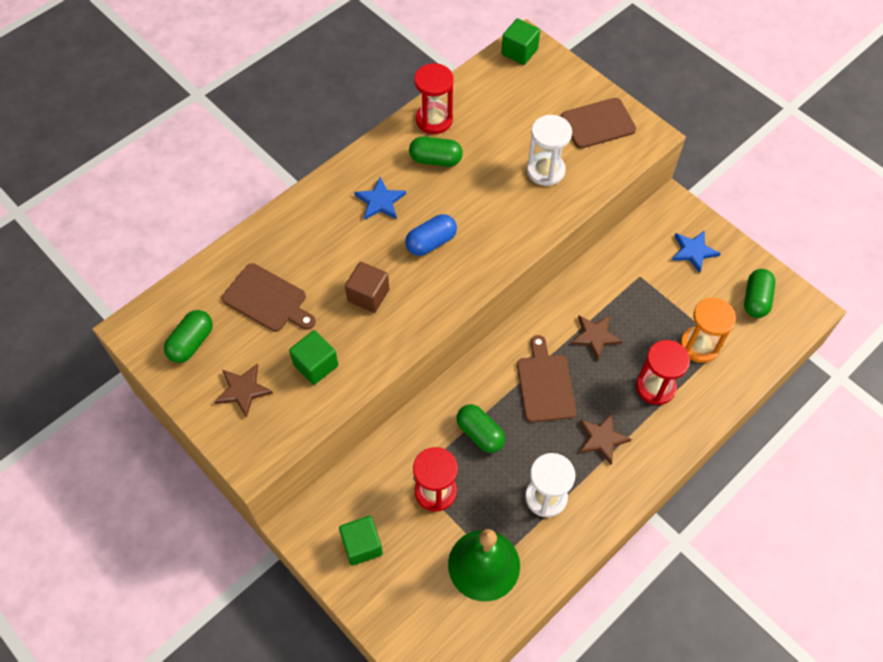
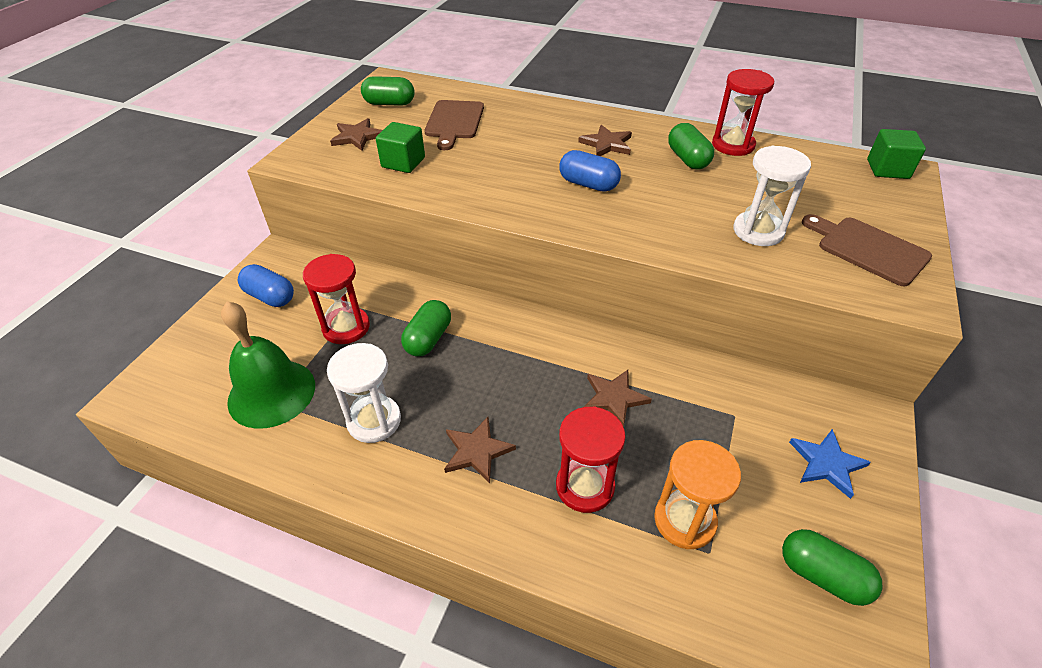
camera: 65 degrees right, 15 degrees down
green cube [339,516,383,566] -> blue capsule [238,264,294,307]
brown cube [345,262,389,313] -> none
blue star [354,177,406,220] -> brown star [578,125,632,156]
brown cutting board [517,335,576,422] -> none
green capsule [744,269,775,318] -> green capsule turned 45 degrees clockwise [782,529,882,606]

